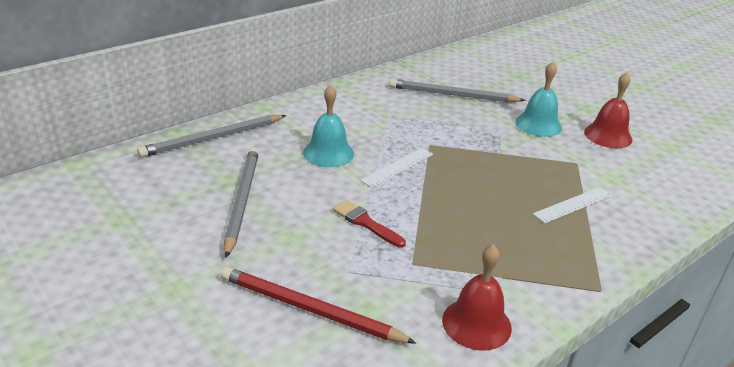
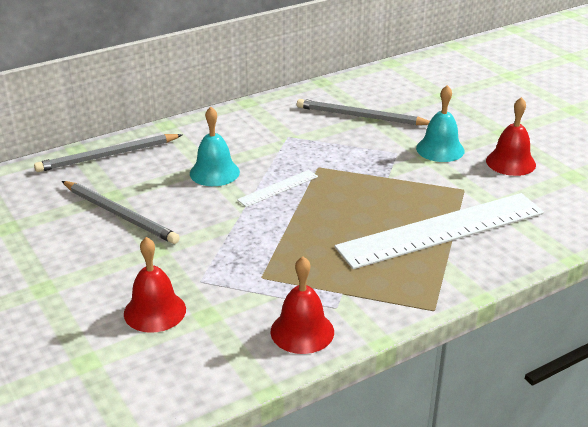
camera: 10 degrees right, 0 degrees up
red pencil [221,267,416,343] -> red bell [124,237,186,333]
grey pencil [224,147,259,258] -> grey pencil turned 120 degrees clockwise [62,181,180,244]
red brush [333,200,406,248] -> none
white ruler [533,187,613,223] -> white ruler [334,193,544,269], size x2.31

